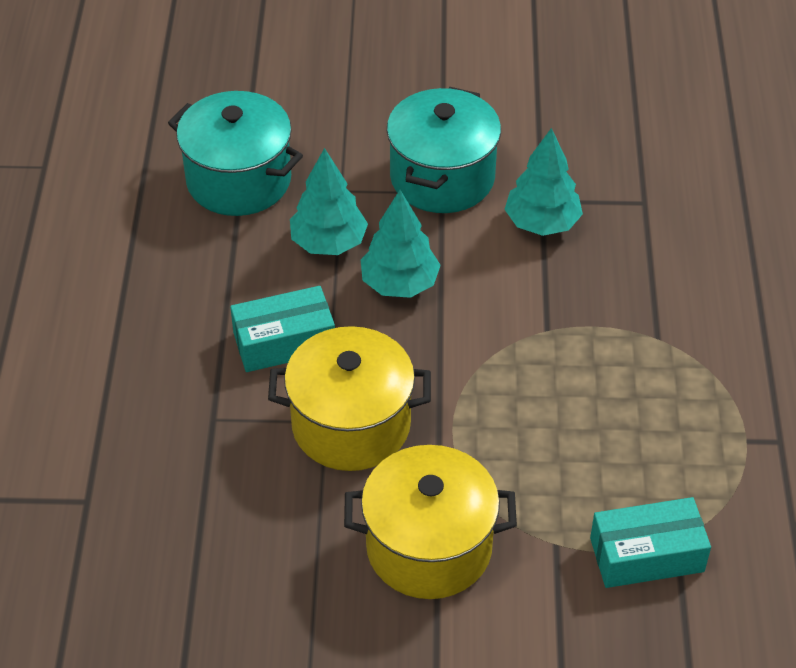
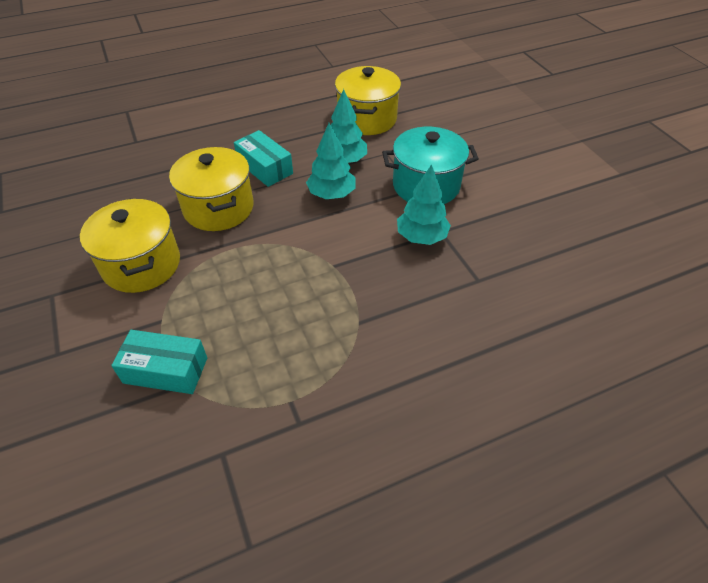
camera: 65 degrees right, 0 degrees up
turquoise pot [168,91,303,216] -> yellow pot [335,66,401,135]
turquoise box [590,497,711,588] -> turquoise box turned 45 degrees counterclockwise [111,330,207,394]

